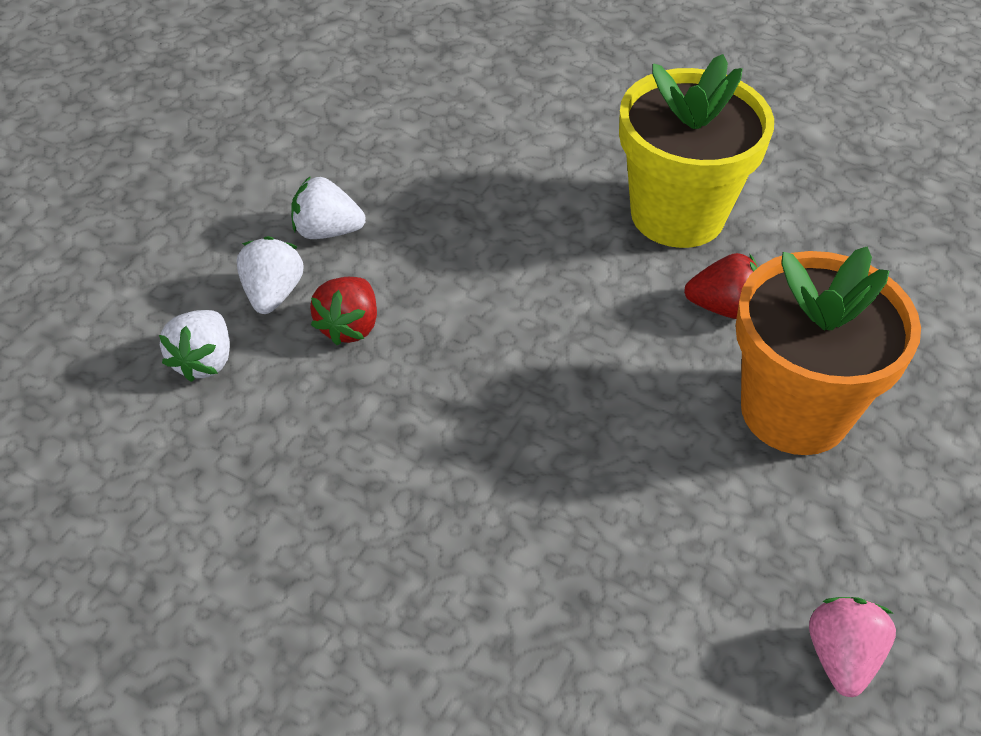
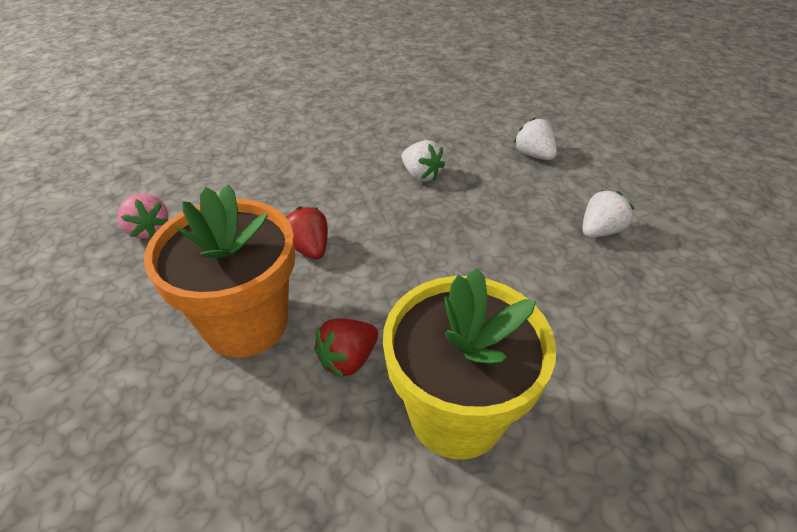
camera: 135 degrees right, 5 degrees down
white strawberry [237,236,303,314] -> white strawberry moved to [402,140,445,182]
red strawberry [310,277,377,345] -> red strawberry moved to [286,206,328,259]

